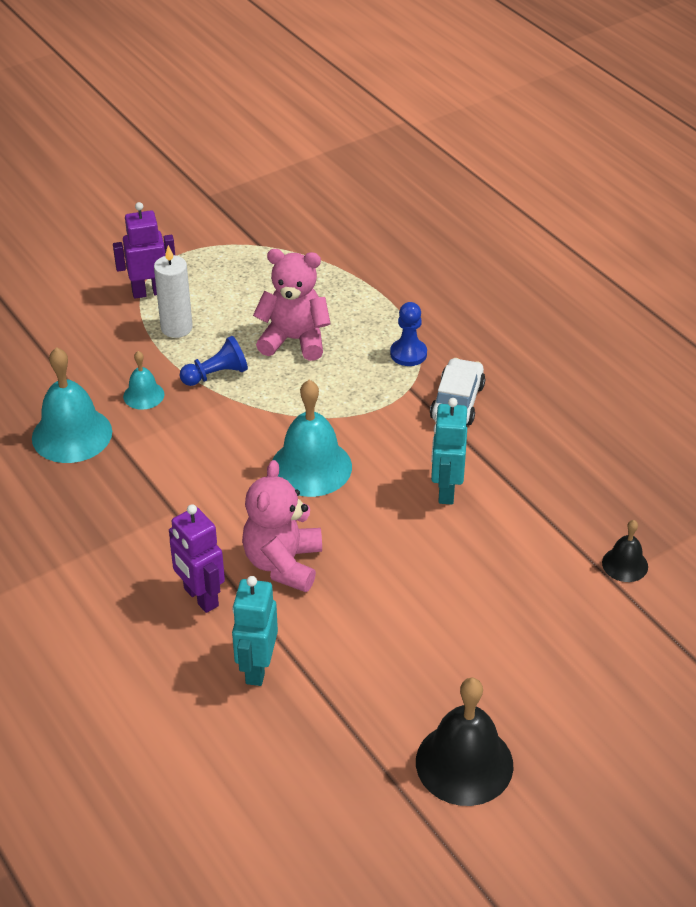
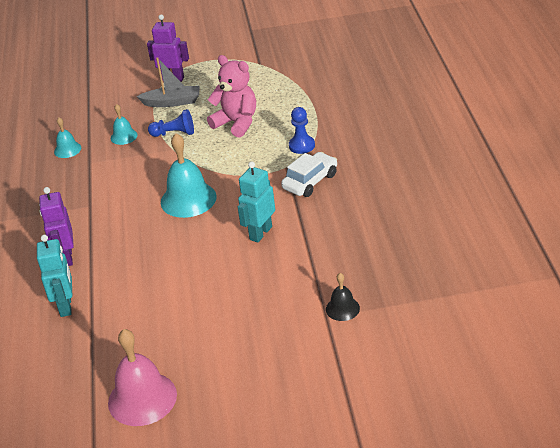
camera: 30 degrees right, 5 degrees down
turquoise bell [32,347,112,463] -> turquoise bell [54,117,81,158], size x0.53
white candle [154,245,193,338] -> grey boat [137,57,200,107]
turquoise robot [232,576,278,686] -> turquoise robot turned 135 degrees clockwise [37,235,72,317]
pink teddy bear [242,460,322,592] -> none
black bell [416,677,514,806] -> pink bell [108,329,177,426]

